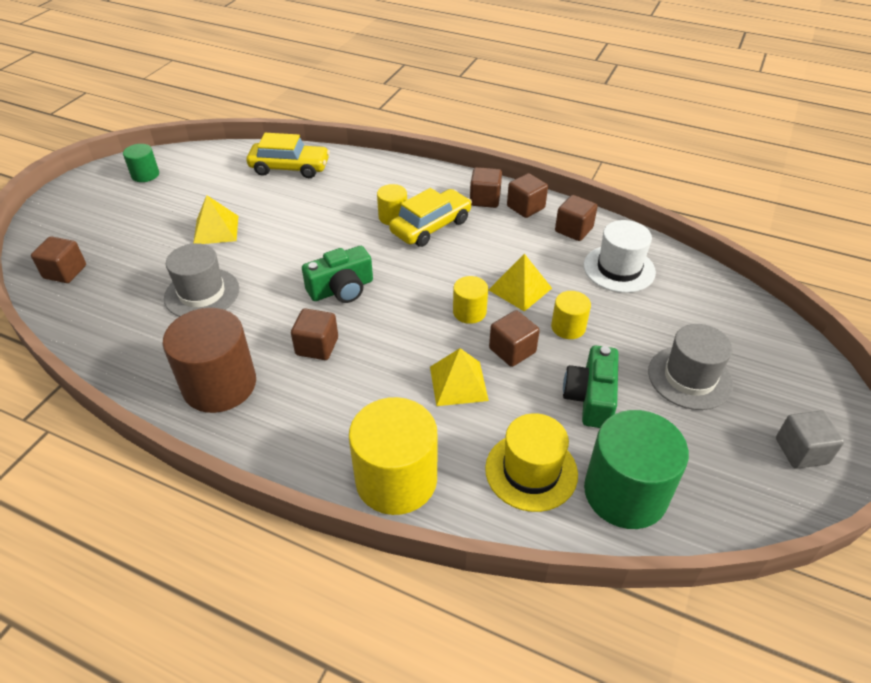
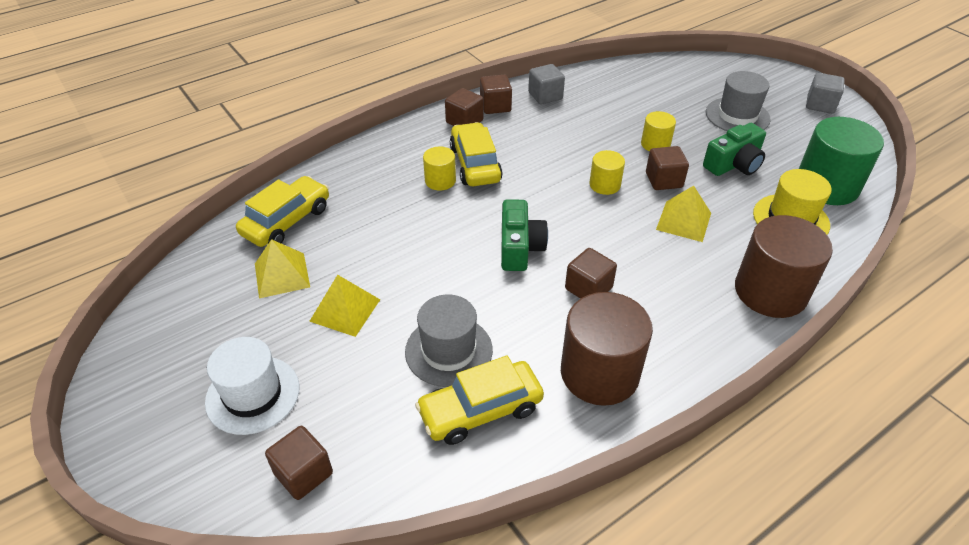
camera: 60 degrees left, 0 degrees up
green cylinder [123,144,159,182] -> none
yellow cylinder [349,397,437,515] -> brown cylinder [735,215,833,318]
yellow pyramid [489,254,552,311] -> yellow pyramid moved to [255,239,310,298]
brown cube [555,195,598,241] -> grey cube [528,64,565,105]
green camera [563,345,619,428] -> green camera turned 75 degrees counterclockwise [703,123,766,176]
white hat [584,220,656,293] -> white hat moved to [205,337,299,435]
none -> yellow car [415,355,544,445]

